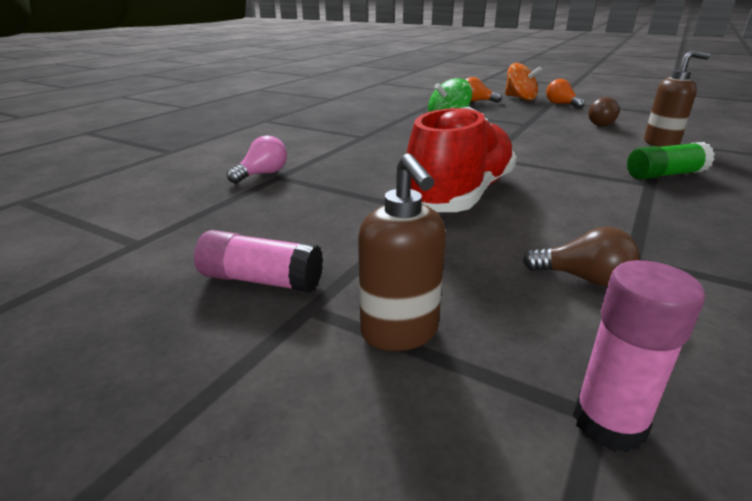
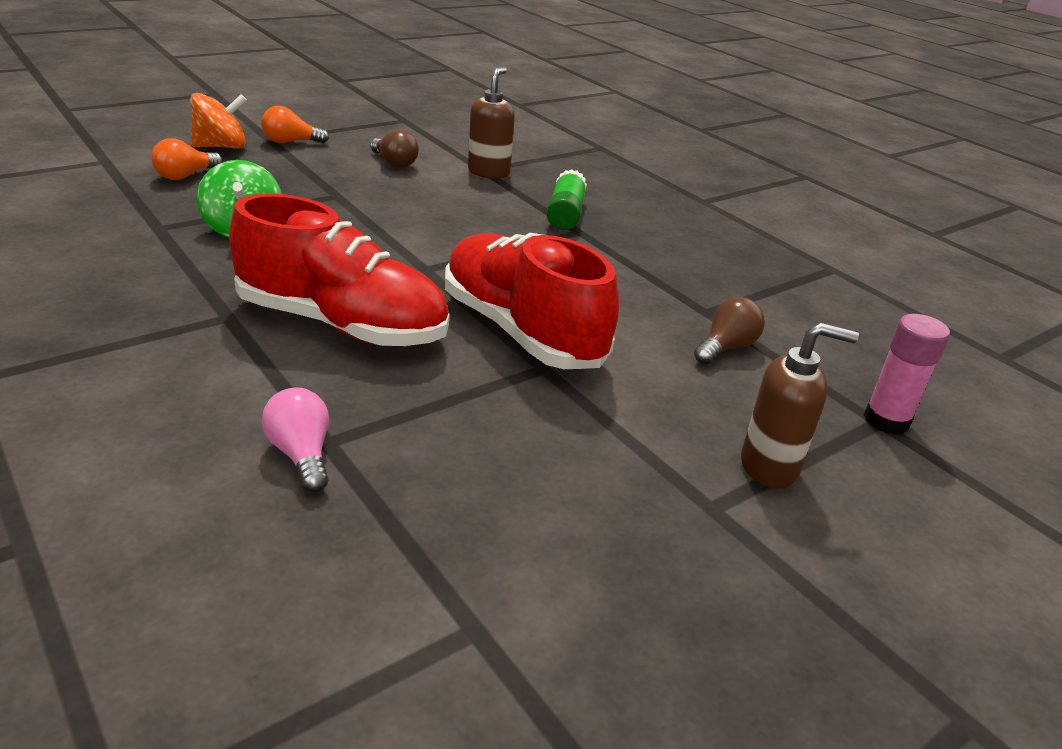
camera: 70 degrees left, 5 degrees up
pink glue stick [194,230,323,293] -> none
none -> red shoe [229,194,449,346]

